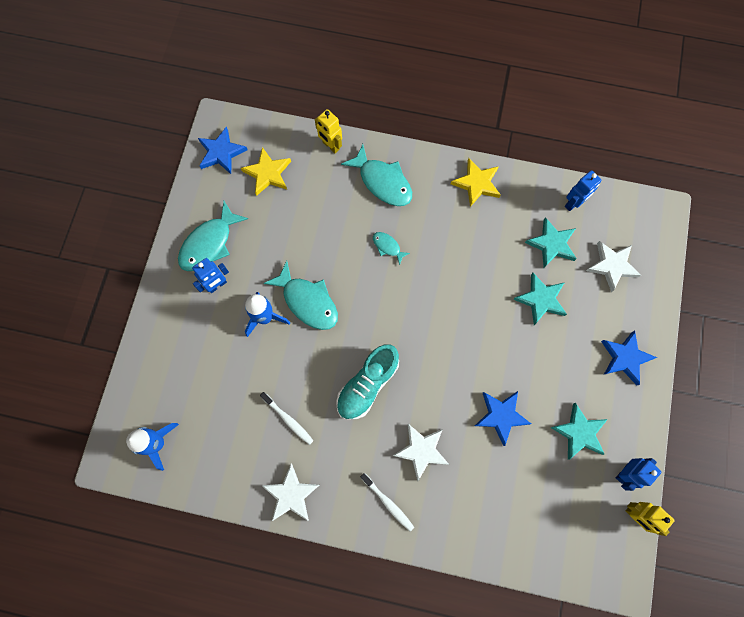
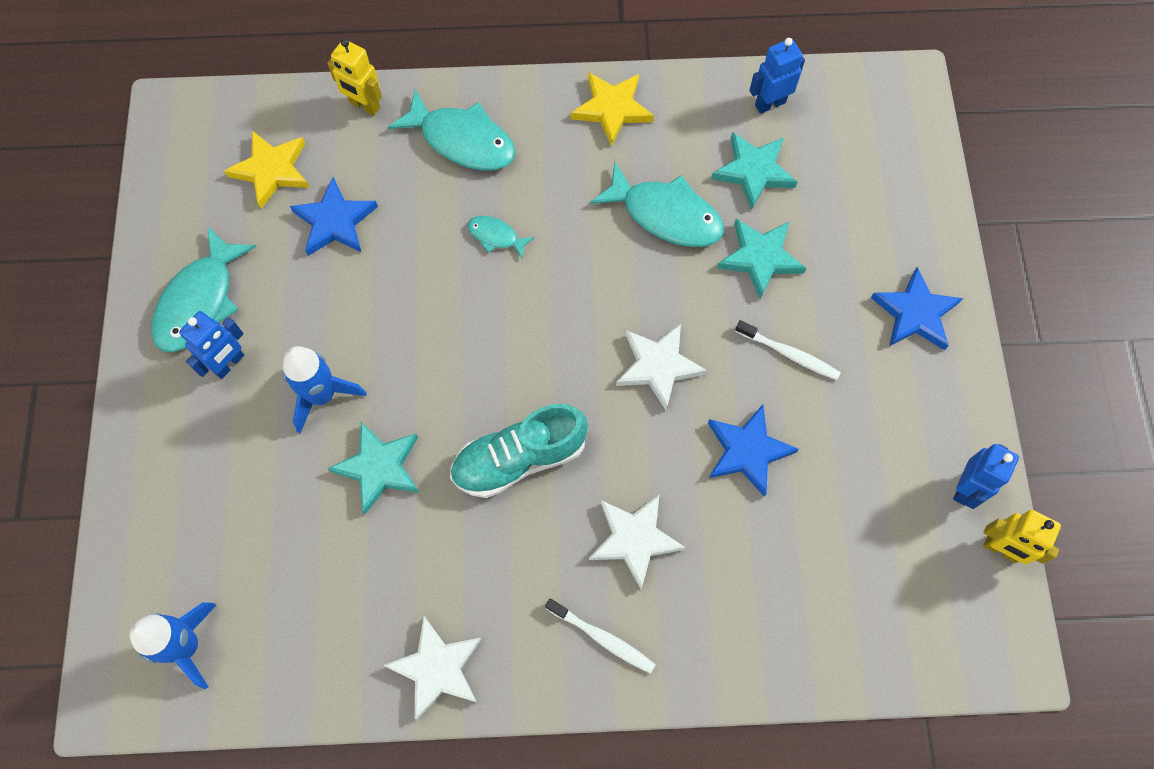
camera: 15 degrees left, 5 degrees down
blue star [198,126,248,174] -> blue star moved to [290,177,378,256]
white toothbrush [260,392,314,445] -> white toothbrush moved to [735,320,841,380]
turquoise fish [263,261,338,330] -> turquoise fish moved to [590,162,724,247]
turquoise shoe [336,344,399,420] -> turquoise shoe turned 45 degrees clockwise [450,404,588,498]
turquoise star [550,403,608,460] -> turquoise star moved to [327,421,420,514]
blue robot [565,170,602,211] -> blue robot turned 150 degrees counterclockwise [749,38,805,114]
white star [586,241,641,292] -> white star moved to [616,324,707,410]

